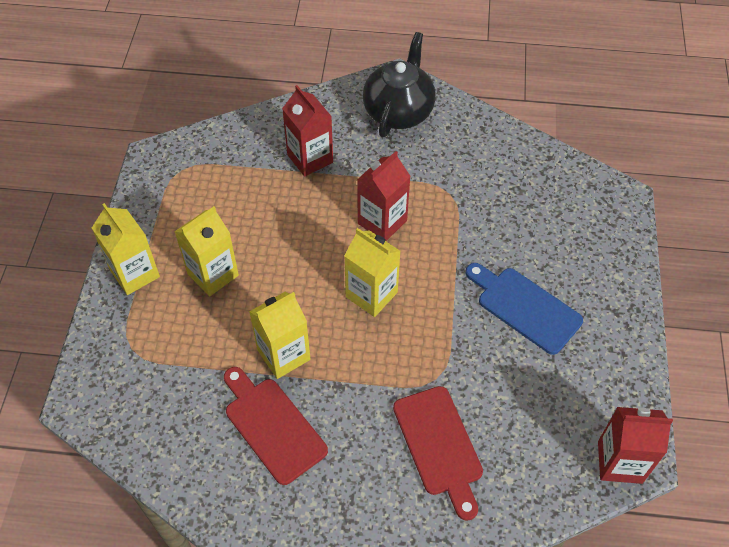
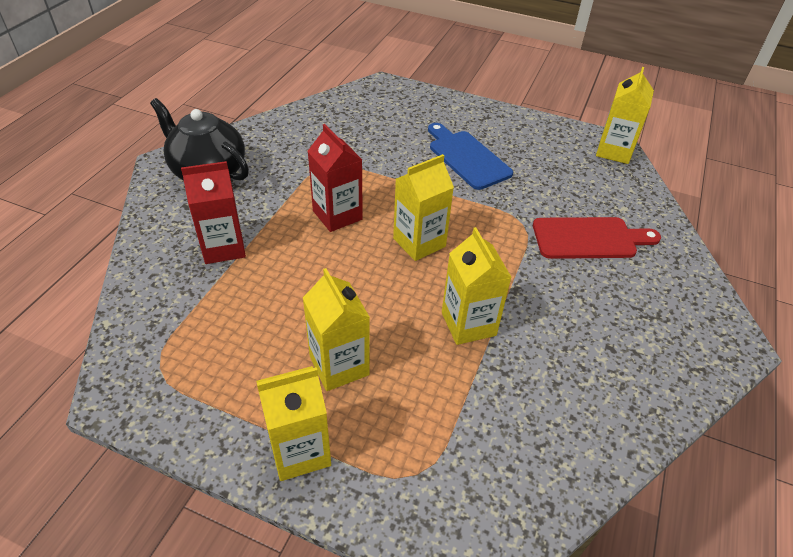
camera: 75 degrees left, 10 degrees down
red cutting board [224,367,328,485] -> none
blue cutting board [466,263,583,355] -> blue cutting board turned 90 degrees clockwise [428,123,513,190]
red carton [598,407,673,484] -> yellow carton [596,67,654,164]

